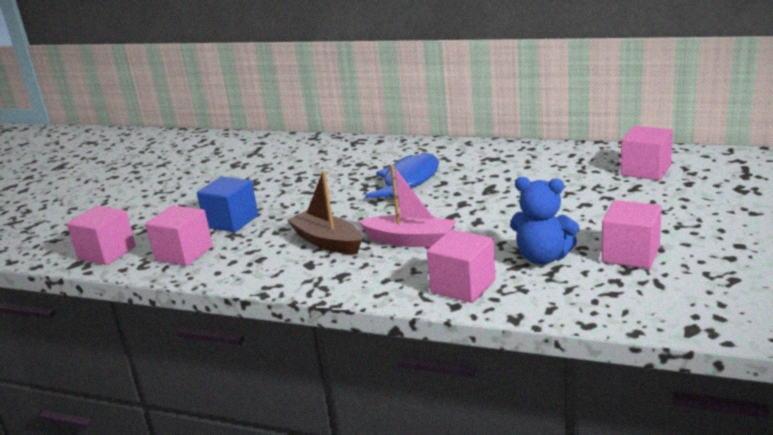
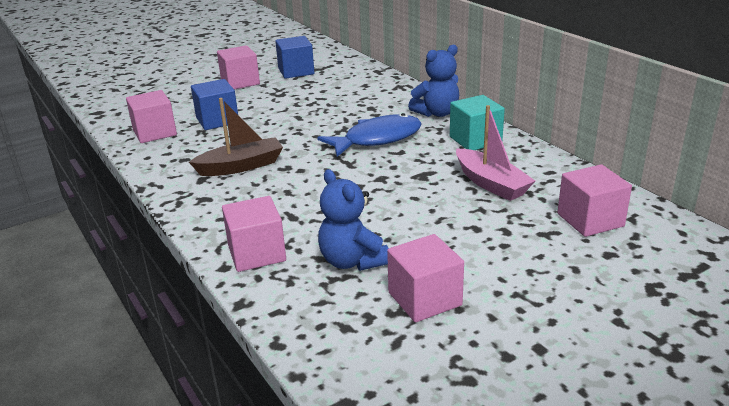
camera: 35 degrees right, 5 degrees up
pink cube [67,206,136,265] -> pink cube moved to [217,45,260,90]
brown boat [287,171,362,254] -> brown boat turned 75 degrees clockwise [189,98,283,176]
pink boat [358,165,456,247] -> pink boat moved to [456,105,535,201]
none -> blue cube [275,36,314,79]
none -> blue teddy bear [408,45,459,117]
none -> turquoise cube [450,95,505,150]

